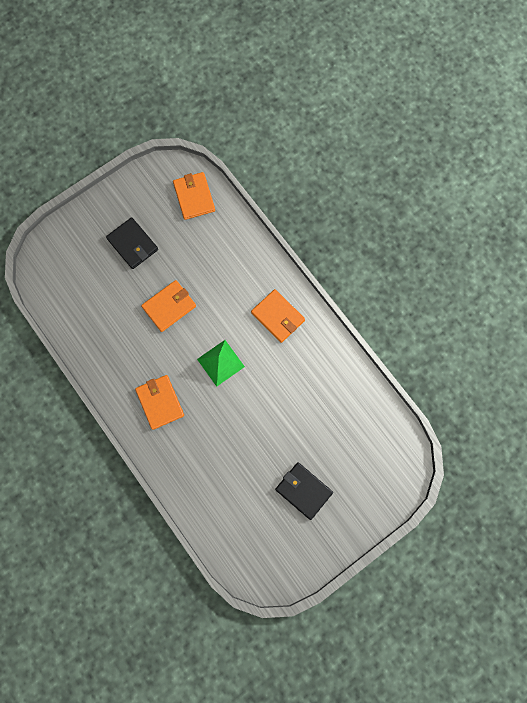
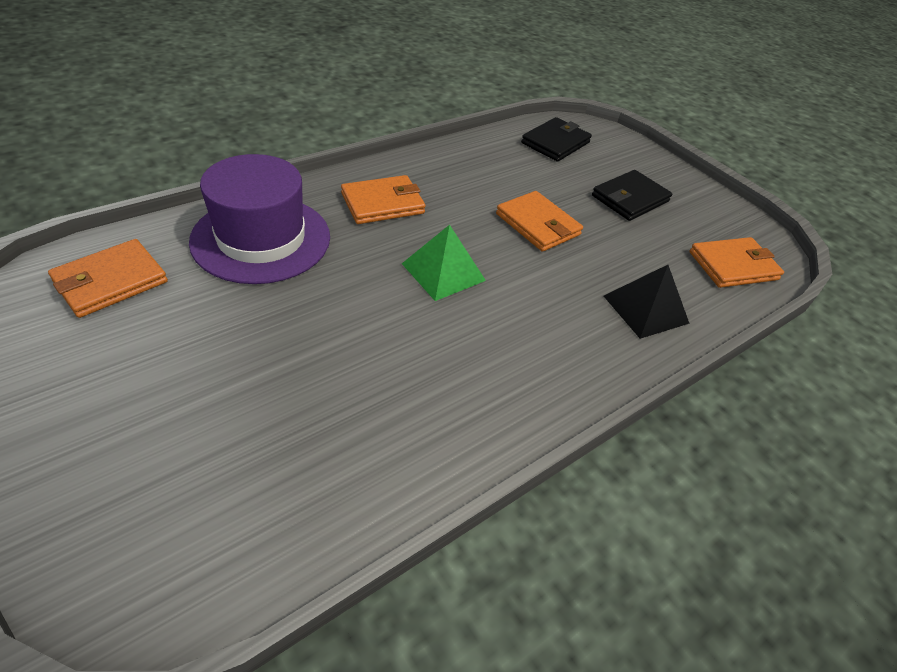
camera: 85 degrees right, 30 degrees down
orange wallet [251,289,305,343] -> orange wallet moved to [48,239,168,318]
black wallet [275,462,333,520] -> black wallet moved to [521,117,592,162]
none -> purple hat [189,154,330,284]
none -> black pyramid [604,265,690,339]

